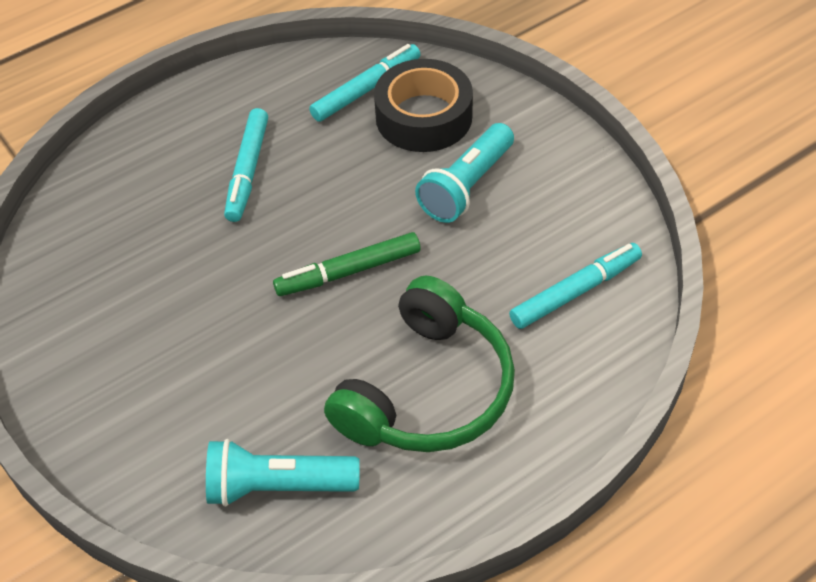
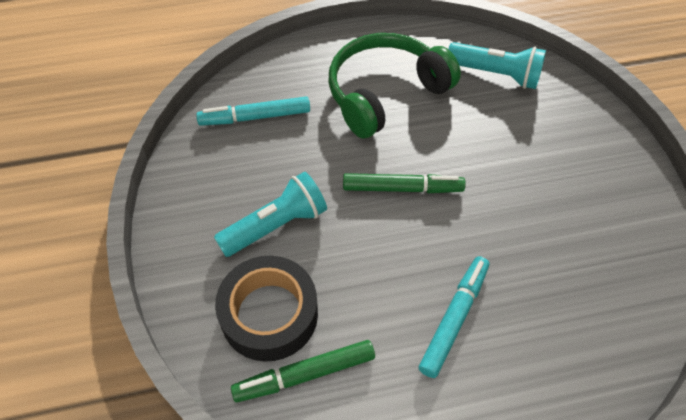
camera: 160 degrees left, 5 degrees up
turquoise marker [309,44,421,122] -> green marker [231,340,375,402]

